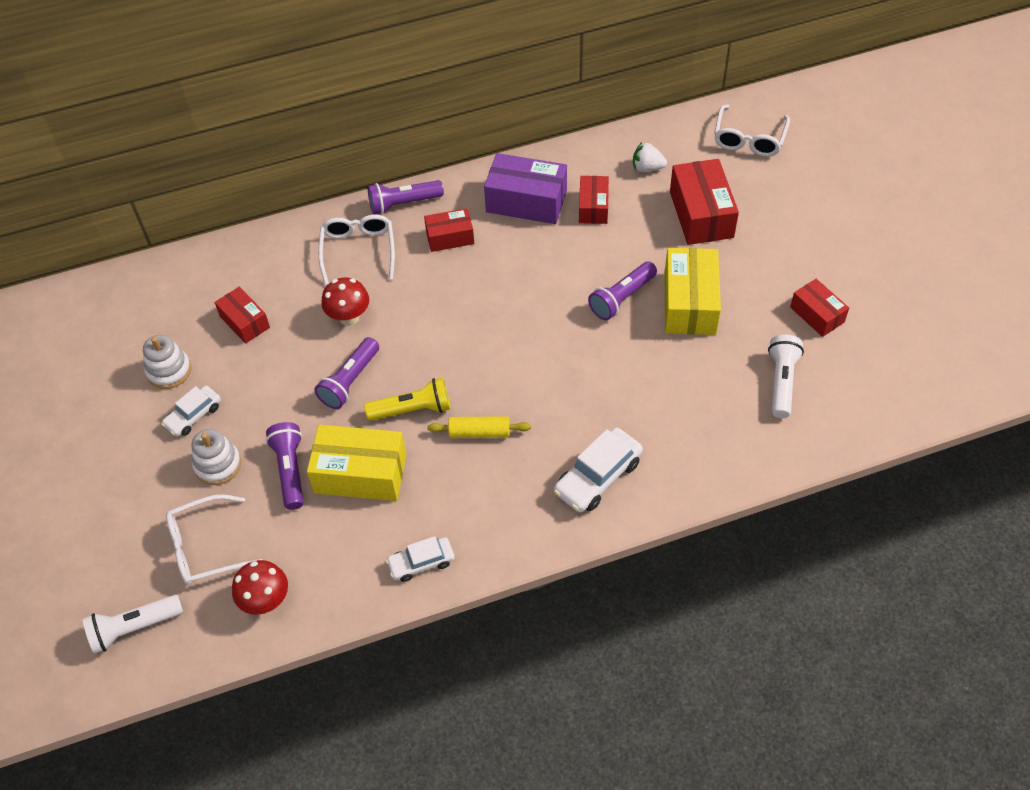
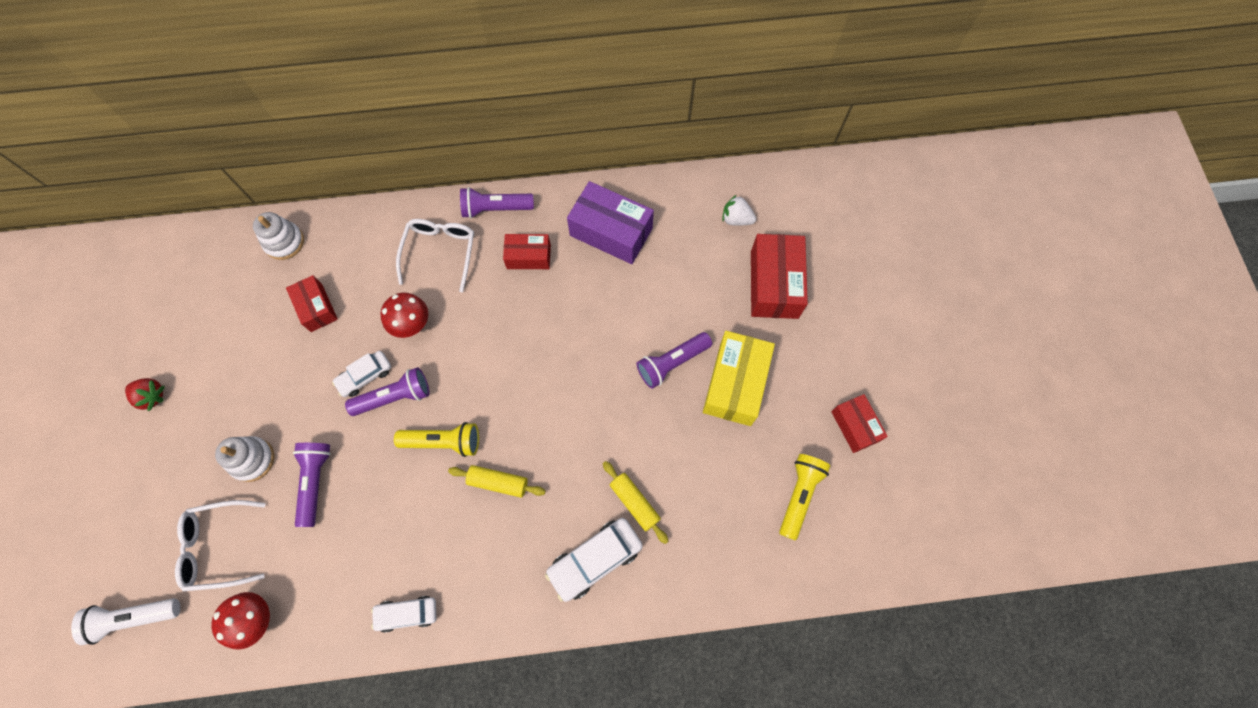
camera: 10 degrees right, 15 degrees up
white stacking toy [143,335,191,389] -> white stacking toy moved to [253,212,304,260]
white car [161,386,221,437] -> white car moved to [332,351,391,397]
yellow box [307,425,407,501] -> none
purple flashlight [314,337,379,409] -> purple flashlight turned 150 degrees counterclockwise [345,367,429,416]
red box [579,176,609,224] -> none
white glasses [714,104,790,157] -> none
white flashlight [768,335,804,418] -> yellow flashlight [779,454,830,541]
none -> red strawberry [125,378,165,411]
none -> yellow rolling pin [603,461,669,544]

